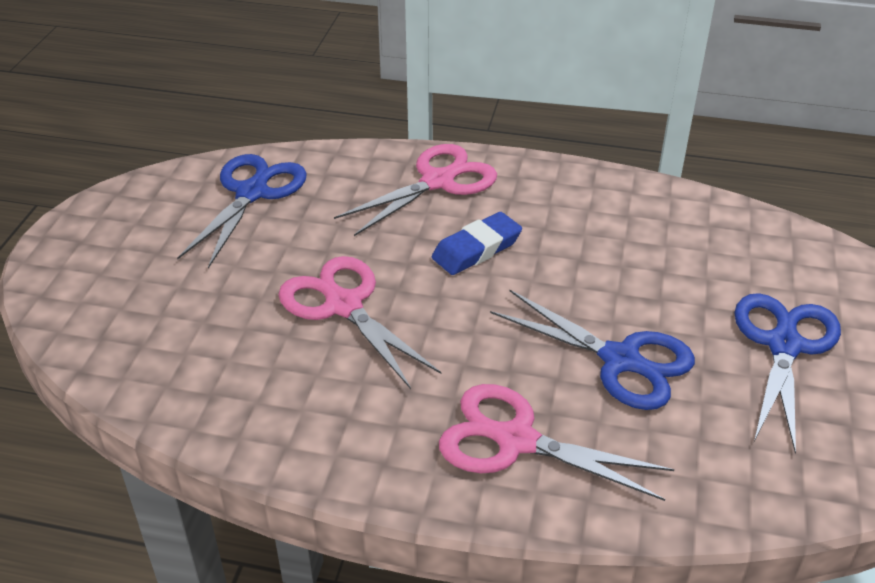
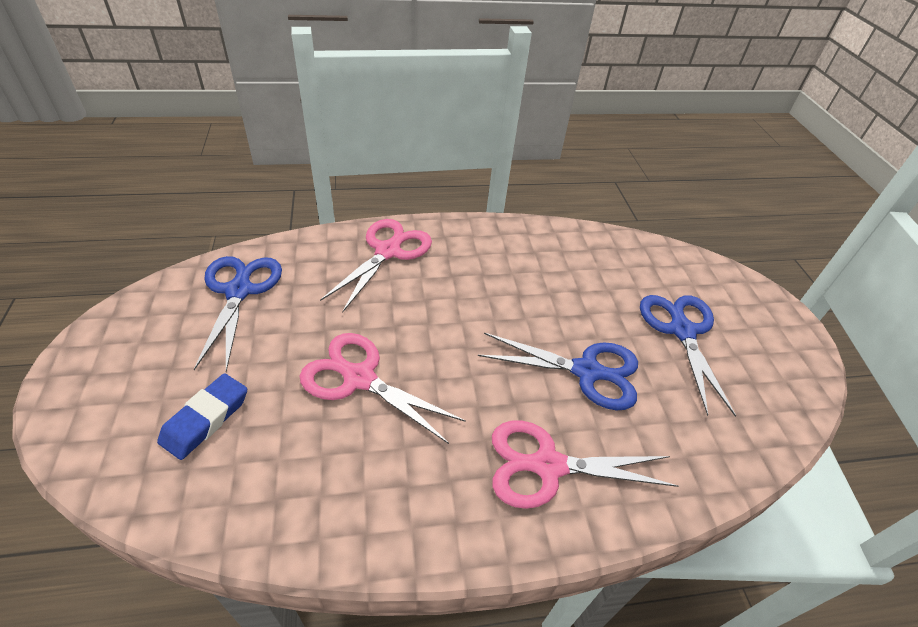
camera: 25 degrees left, 5 degrees up
blue eraser [432,212,522,275] -> blue eraser moved to [157,374,247,460]

